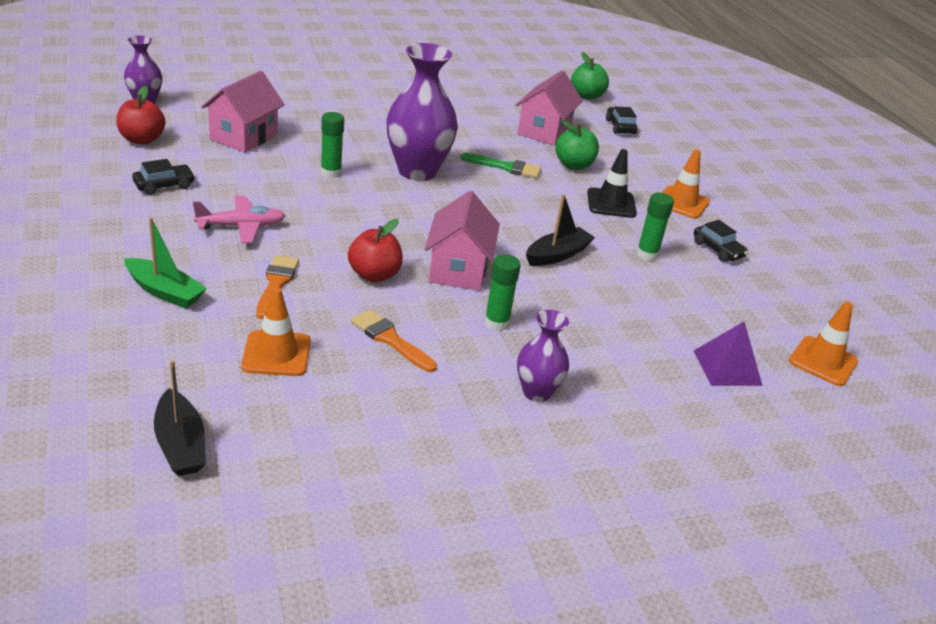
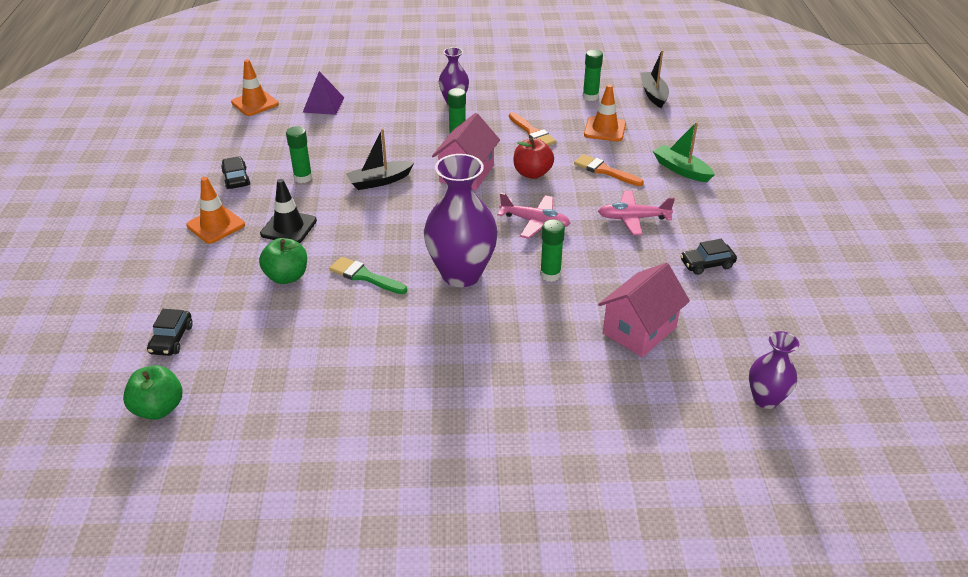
camera: 160 degrees left, 5 degrees up
red apple [117,86,165,145] -> none
orange brush [256,255,299,319] -> orange brush turned 105 degrees clockwise [574,154,644,186]
pink house [516,70,583,146] -> none
none -> pink plane [497,193,570,239]
none -> green glue stick [583,50,603,101]

